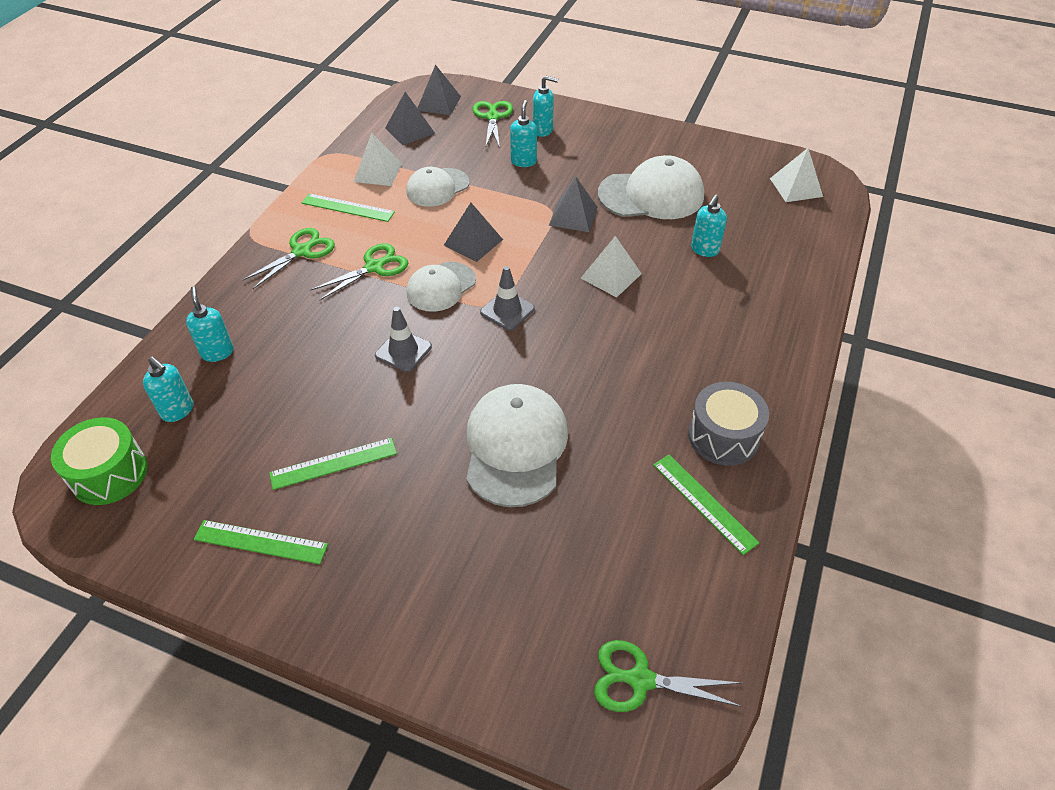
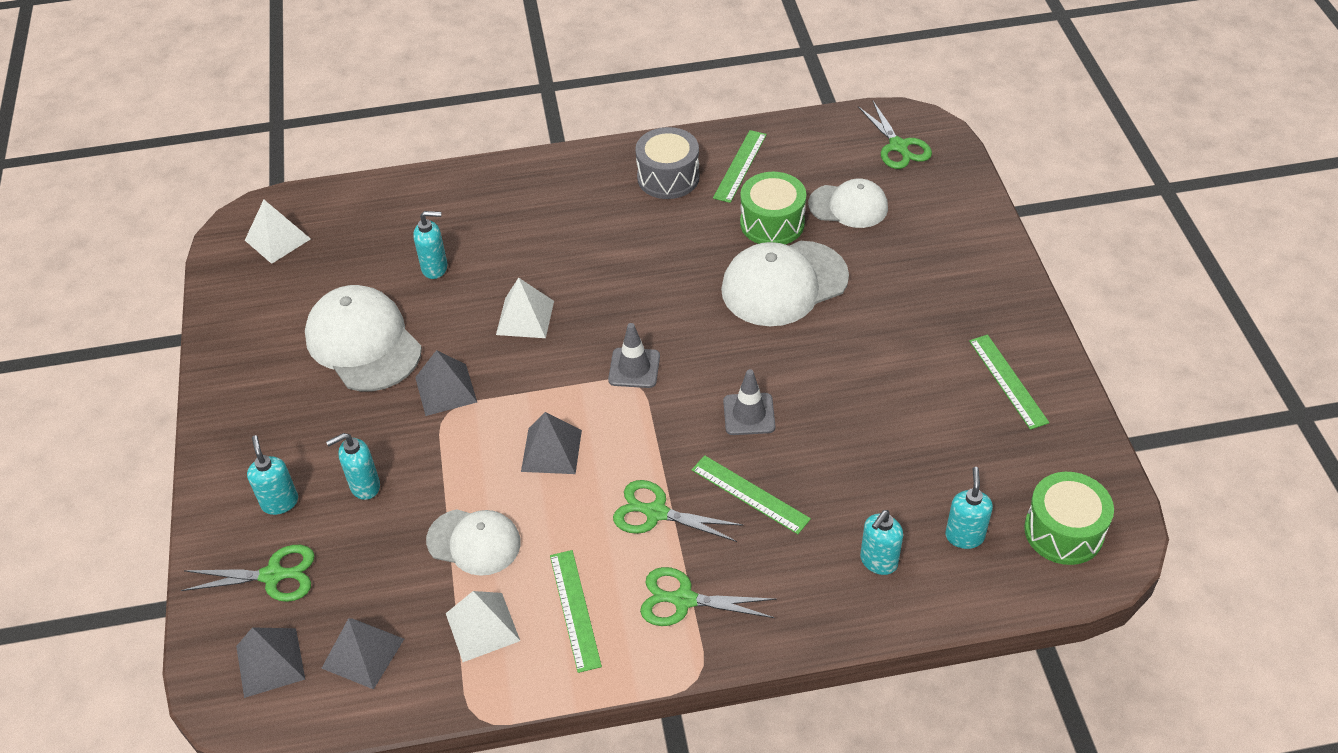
camera: 120 degrees left, 0 degrees up
green ruler [269,438,397,490] -> green ruler moved to [692,455,811,534]
white cap [407,262,476,312] -> white cap moved to [808,179,888,228]
green scissors [472,101,513,148] -> green scissors turned 150 degrees counterclockwise [181,545,315,602]
none -> green drum [740,172,806,244]

